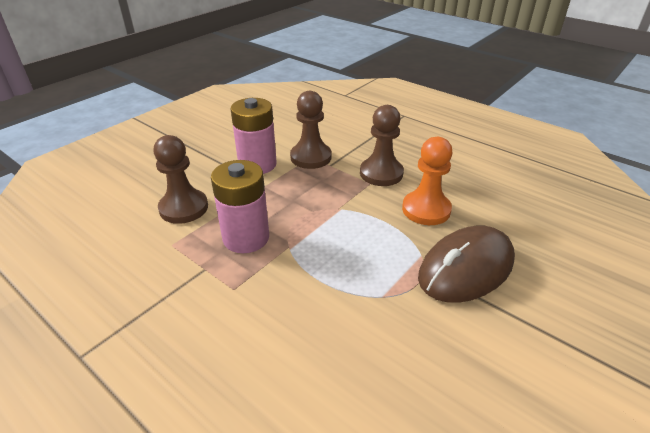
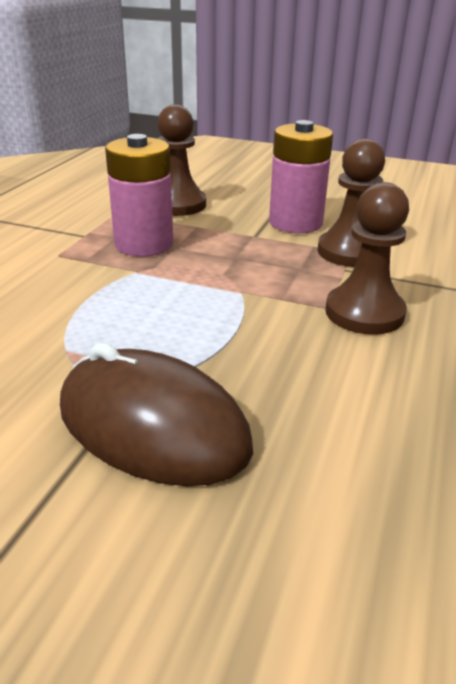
camera: 70 degrees right, 5 degrees down
orange pawn [402,137,453,225] -> none

